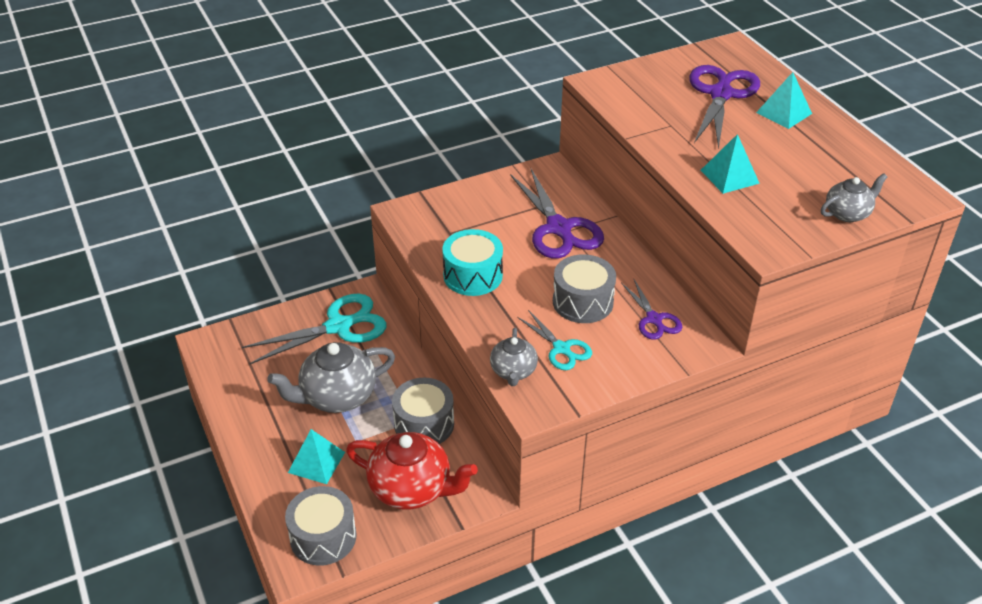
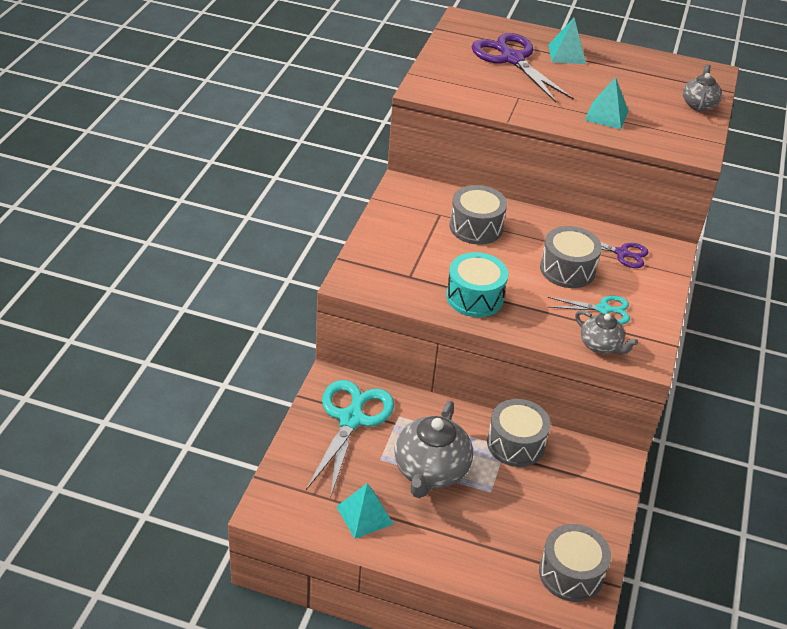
camera: 50 degrees left, 0 degrees up
turquoise pyramid [288,429,345,484] -> turquoise pyramid moved to [336,483,393,539]
red teapot [346,432,478,510] -> none
purple scissors [510,169,604,259] -> grey drum [450,185,507,245]

